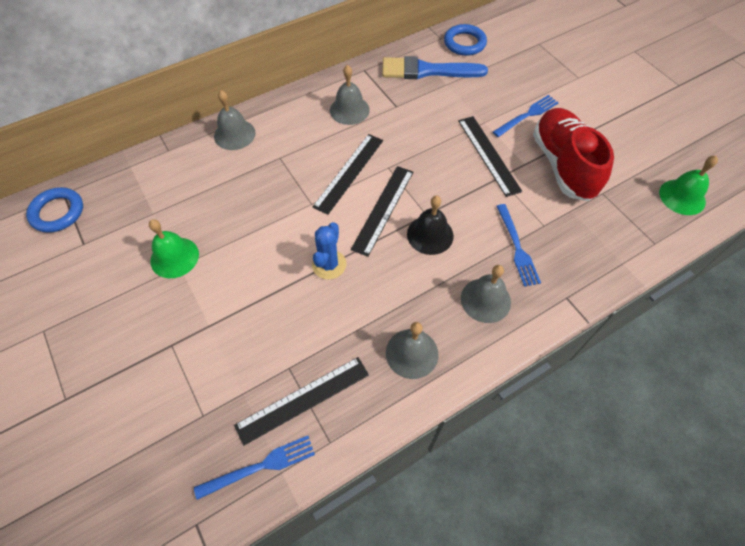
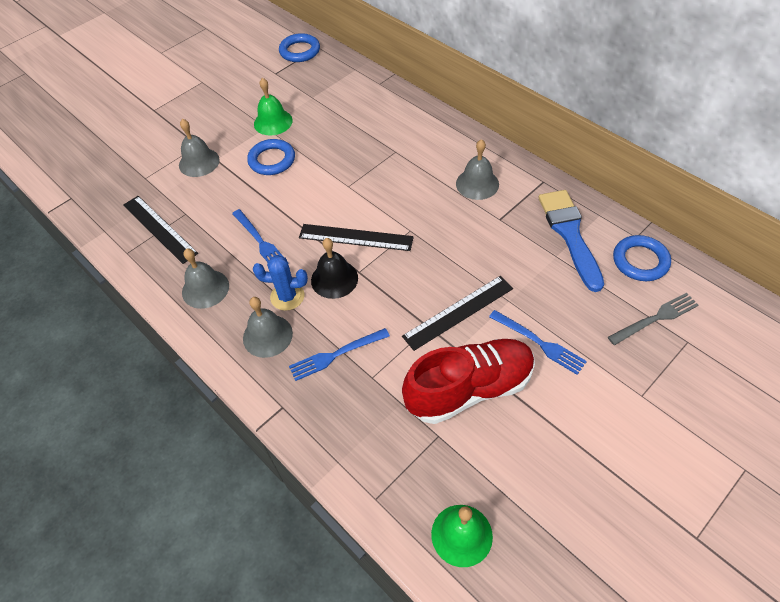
camera: 80 degrees right, 5 degrees down
blue fork [194,436,315,500] -> blue fork moved to [232,209,289,264]
grey bell [214,90,256,150] -> grey bell moved to [179,119,220,177]
blue cactus [312,222,346,280] -> blue cactus moved to [253,255,308,311]
black ruler [313,134,383,215] -> none
none -> blue ring [247,139,295,175]
none -> grey fork [608,293,699,345]

